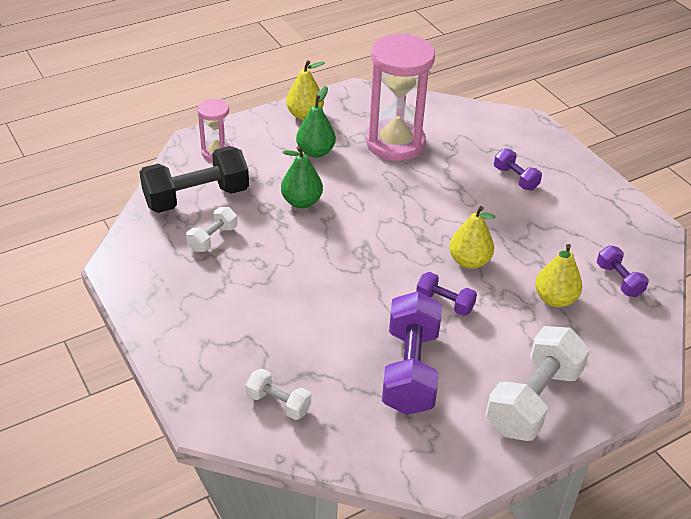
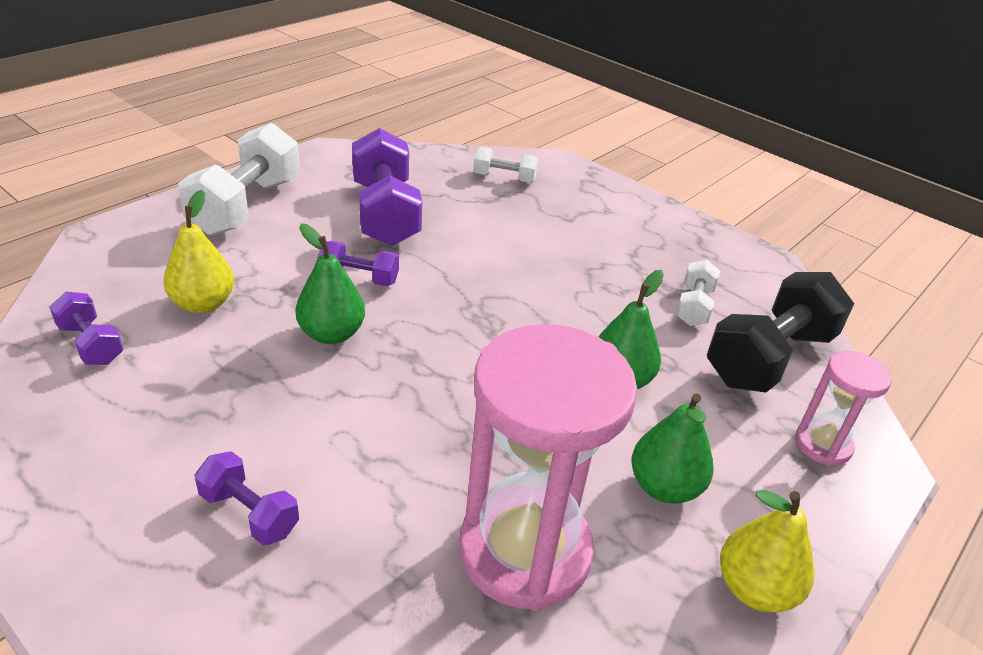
camera: 160 degrees right, 5 degrees down
yellow pear [449,206,495,269] -> green pear [295,223,365,344]

